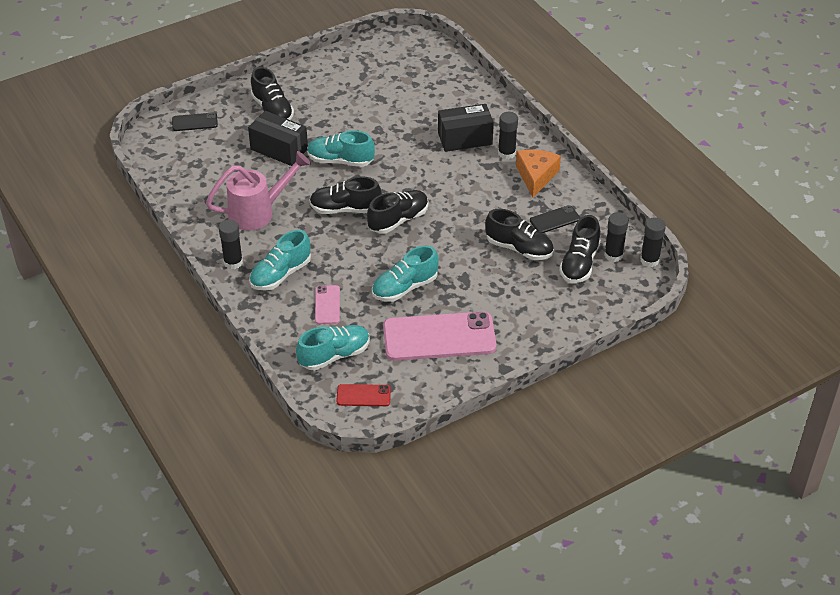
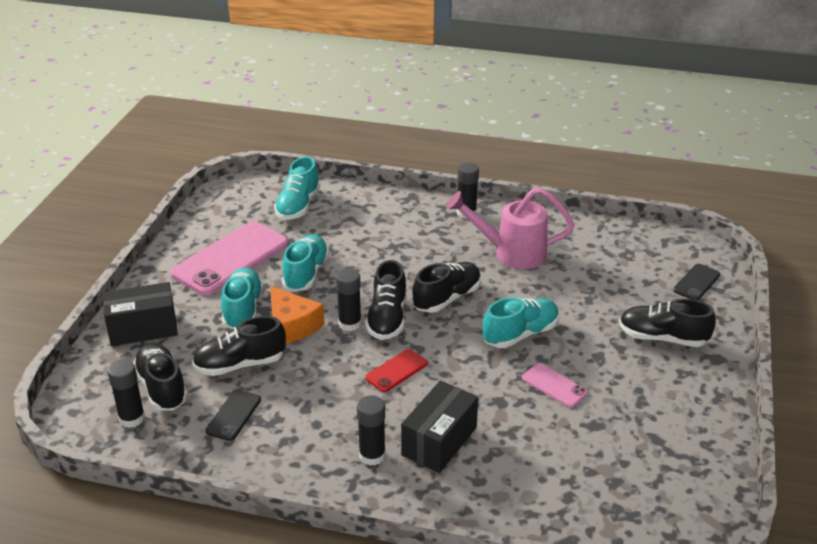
camera: 135 degrees right, 10 degrees down
pink watering can [206,151,311,231] -> pink watering can turned 75 degrees clockwise [446,187,574,269]
black box [248,111,308,166] -> black box moved to [103,282,178,346]
turquoise shoe [249,230,311,290] -> turquoise shoe moved to [221,268,263,329]
pink phone [315,285,340,324] -> pink phone moved to [522,363,588,408]
red phone [336,384,391,406] -> red phone moved to [365,349,428,392]
orange cheese [516,150,561,197] -> orange cheese moved to [270,286,325,344]
black glue stick [640,217,666,267] -> black glue stick moved to [336,268,362,331]

